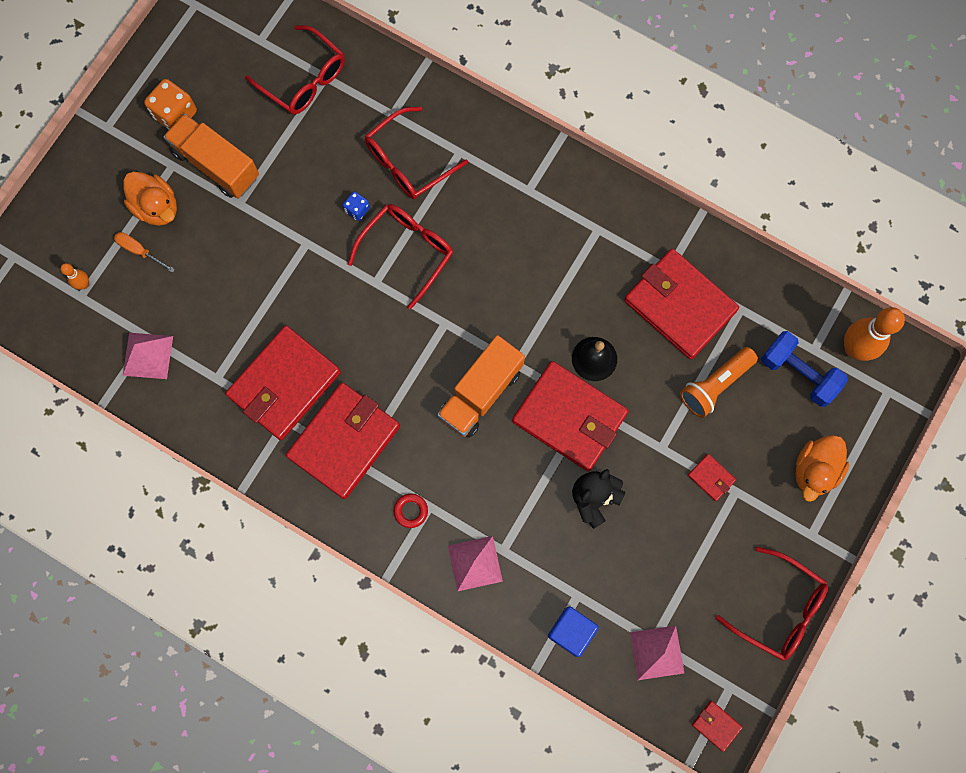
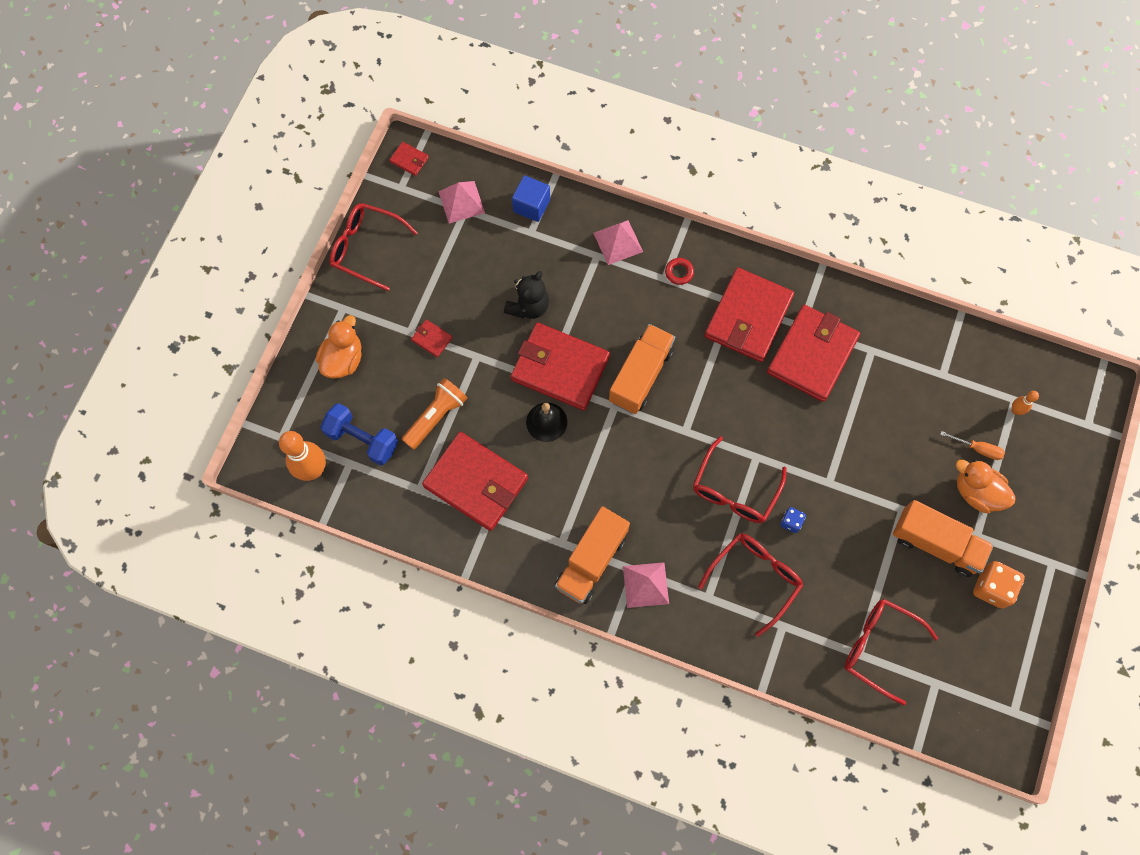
camera: 170 degrees right, 5 degrees down
pink pyramid [123,333,173,379] -> pink pyramid moved to [623,562,669,608]
none -> orange truck [555,506,630,604]

